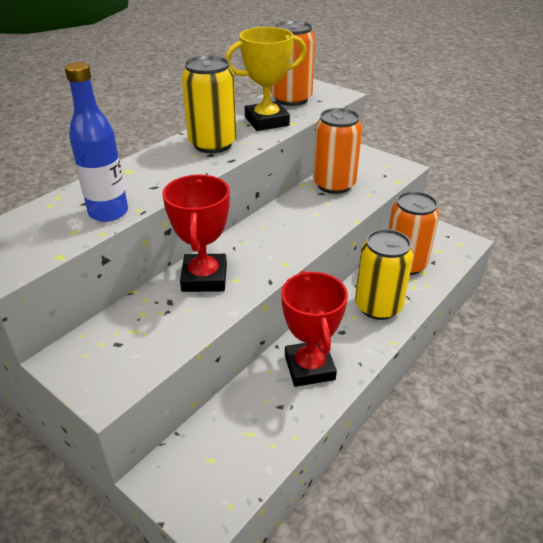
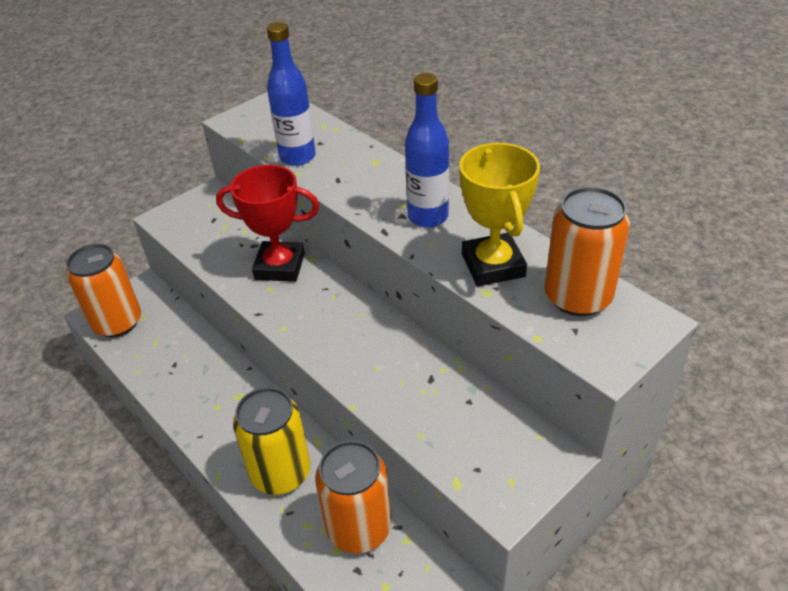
camera: 100 degrees right, 5 degrees up
yellow can [182,55,237,153] -> blue bottle [405,73,449,228]
red trophy [281,271,348,387] -> none
orange can [313,108,362,194] -> orange can moved to [66,244,141,337]

